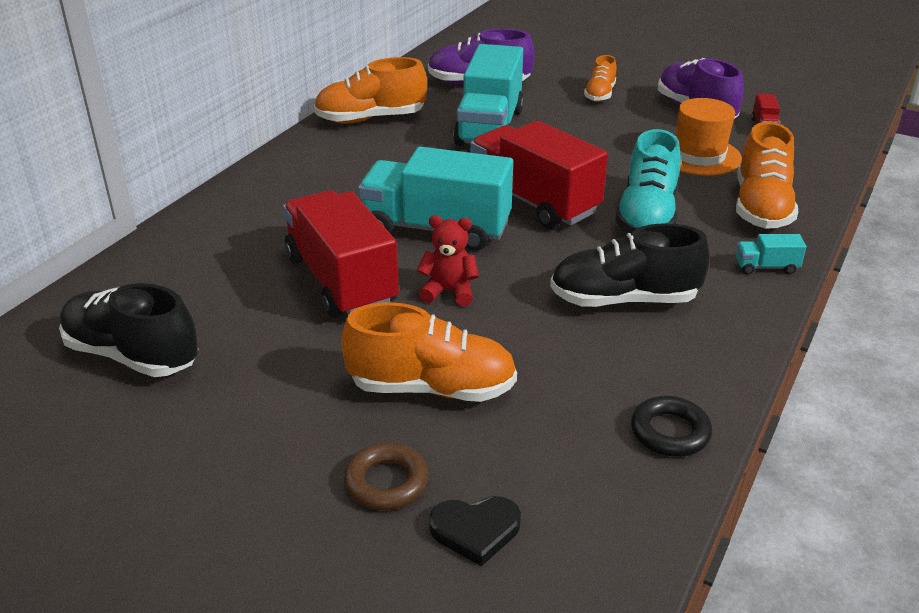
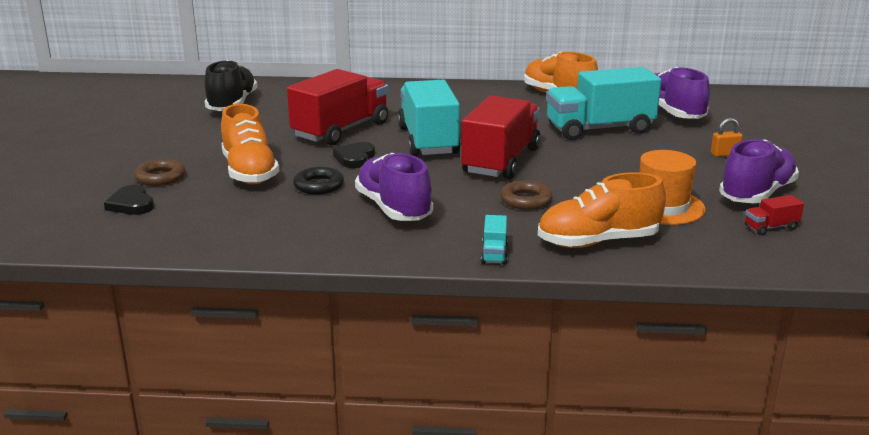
camera: 65 degrees right, 10 degrees down
red teddy bear [417,215,479,306] -> black heart [333,142,375,168]
black shoe [550,223,709,307] -> purple shoe [355,153,433,221]
orange shoe [584,55,616,102] -> orange padlock [711,118,743,157]
turquoise shoe [615,129,681,234] -> brown ring [500,180,553,210]
black ring [631,396,712,457] -> black ring moved to [293,167,344,195]
turquoise truck [736,234,806,274] -> turquoise truck turned 150 degrees counterclockwise [481,215,508,265]

